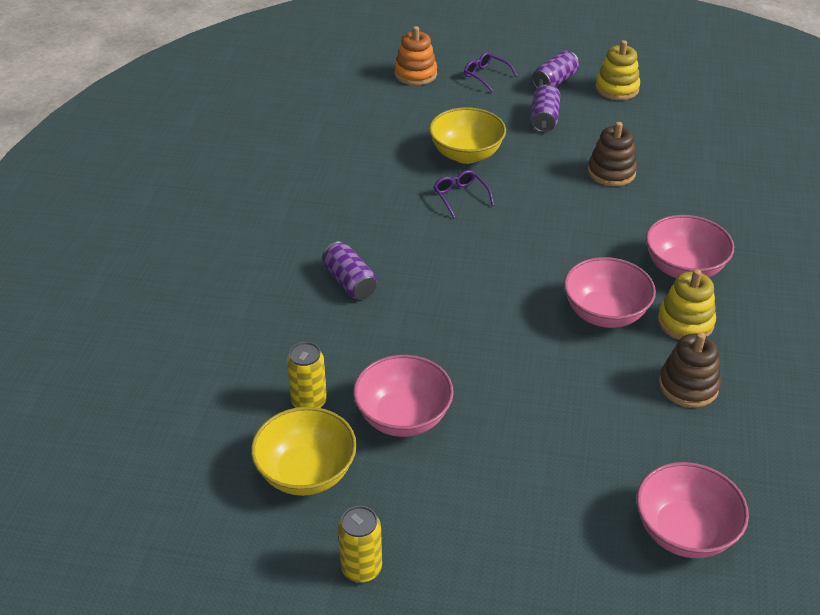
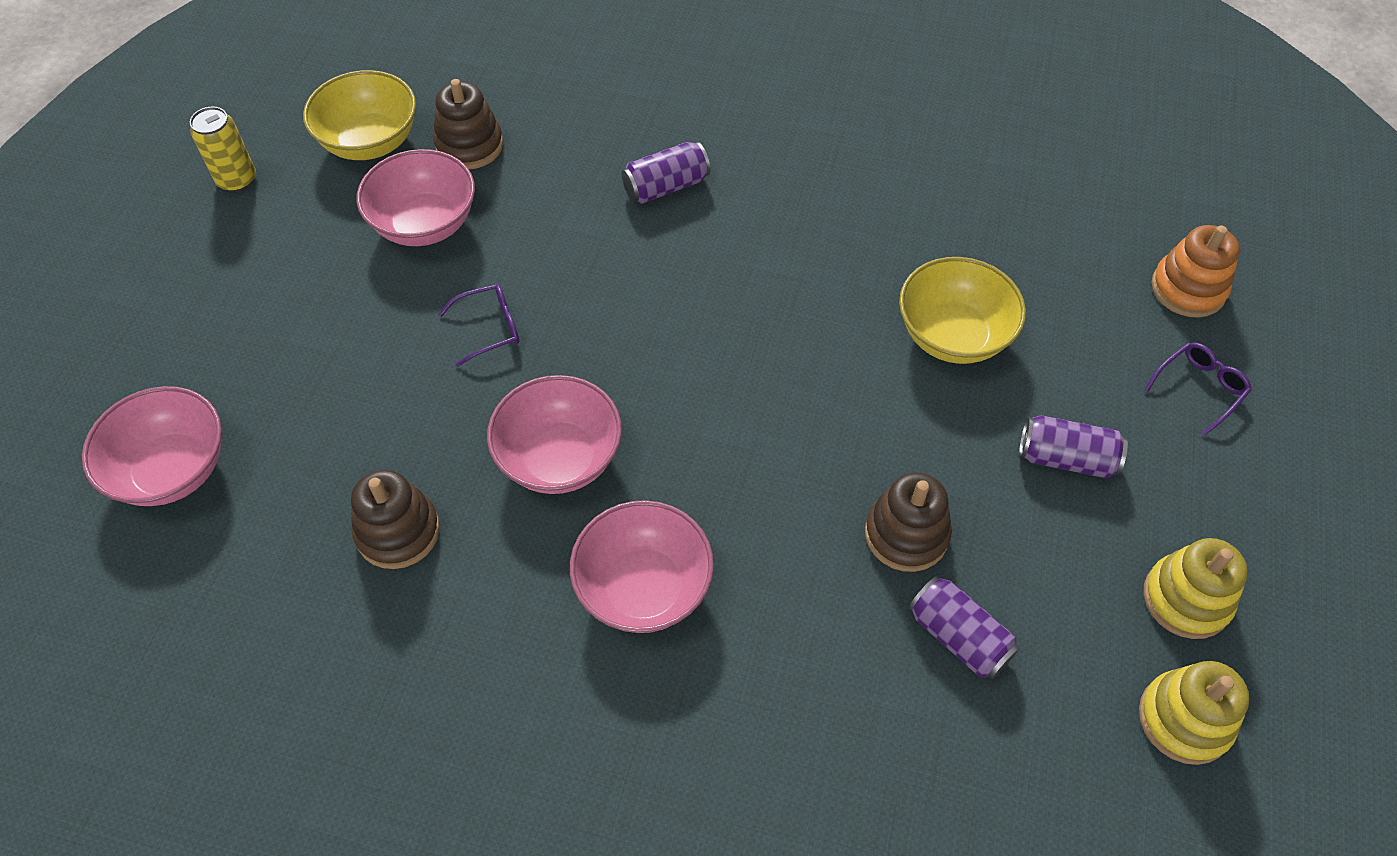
camera: 95 degrees right, 15 degrees up
yellow can [287,342,327,408] -> brown stacking toy [433,79,503,169]
purple glasses [433,170,494,218] -> purple glasses moved to [439,284,519,367]
purple can [532,51,579,89] -> purple can moved to [909,575,1020,680]
yellow stacking toy [657,269,716,340] -> yellow stacking toy moved to [1139,661,1250,765]

